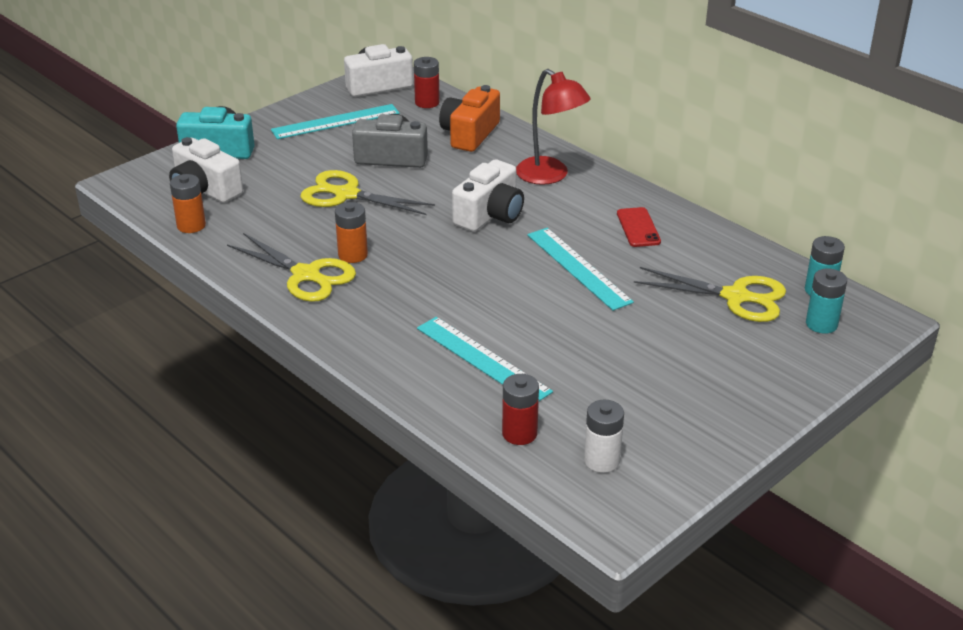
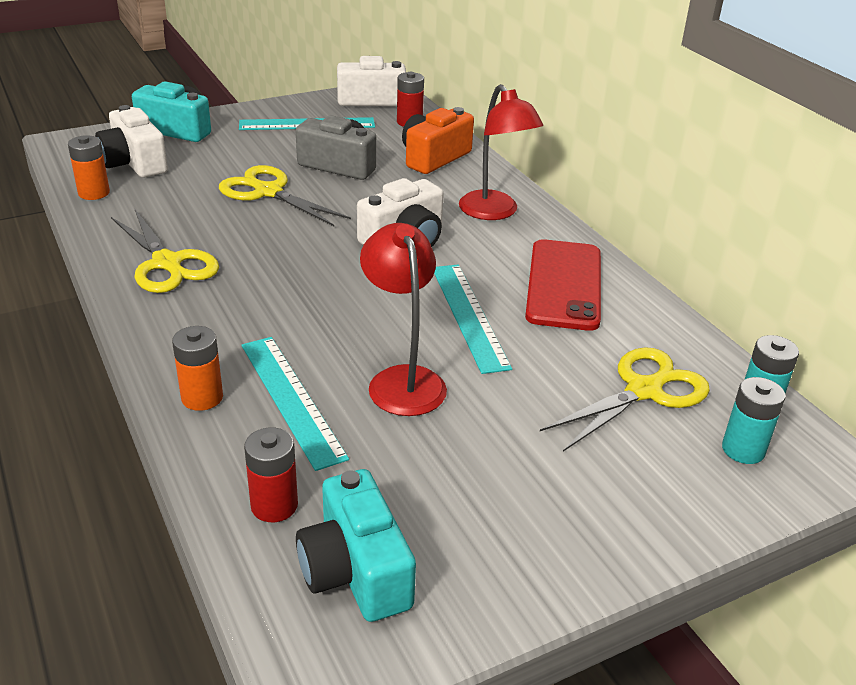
camera: 15 degrees right, 0 degrees up
orange battery [335,202,368,263] -> orange battery moved to [172,326,223,411]
white battery [584,399,624,473] -> turquoise camera [296,469,416,622]
red phone [617,207,661,247] -> red phone [525,239,601,331], size x1.88
yellow scissors [634,267,786,322] -> yellow scissors turned 75 degrees counterclockwise [540,347,710,452]
none -> red lamp [360,223,447,416]

